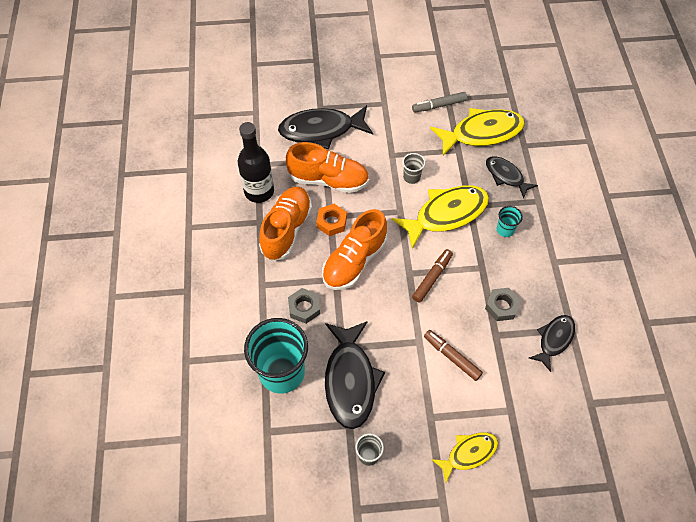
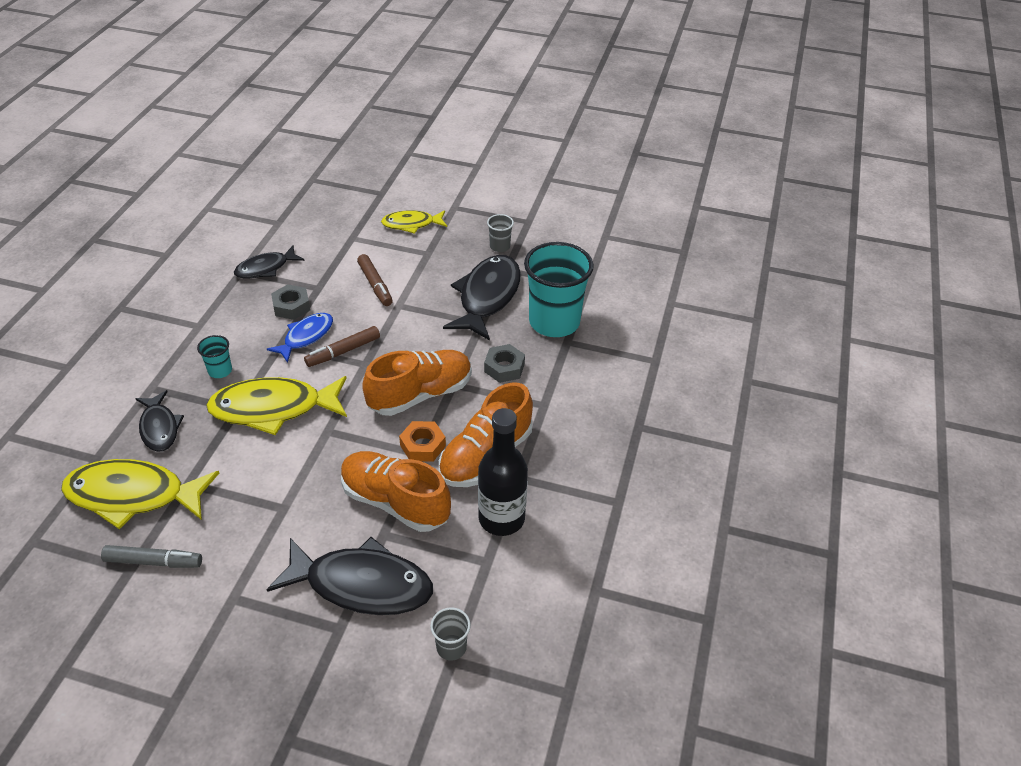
camera: 160 degrees left, 15 degrees down
grey cup [403,153,425,184] -> grey cup moved to [430,607,471,661]
none -> blue fish [267,313,333,363]

